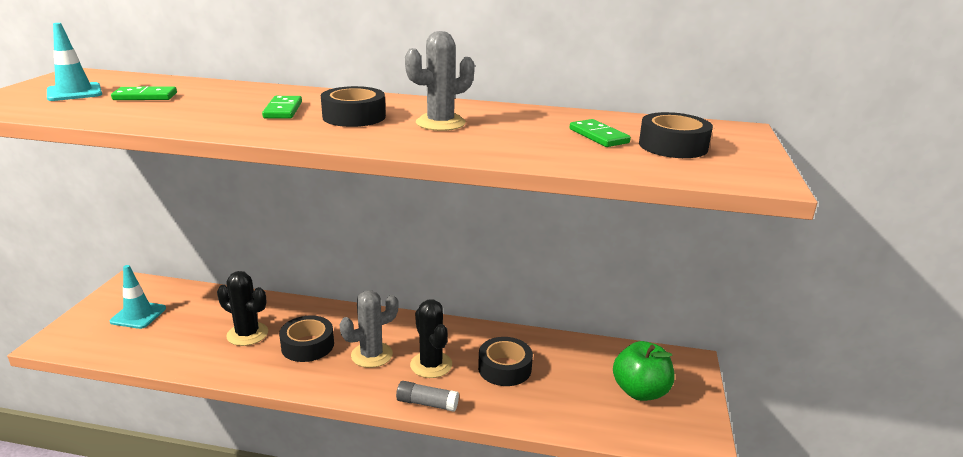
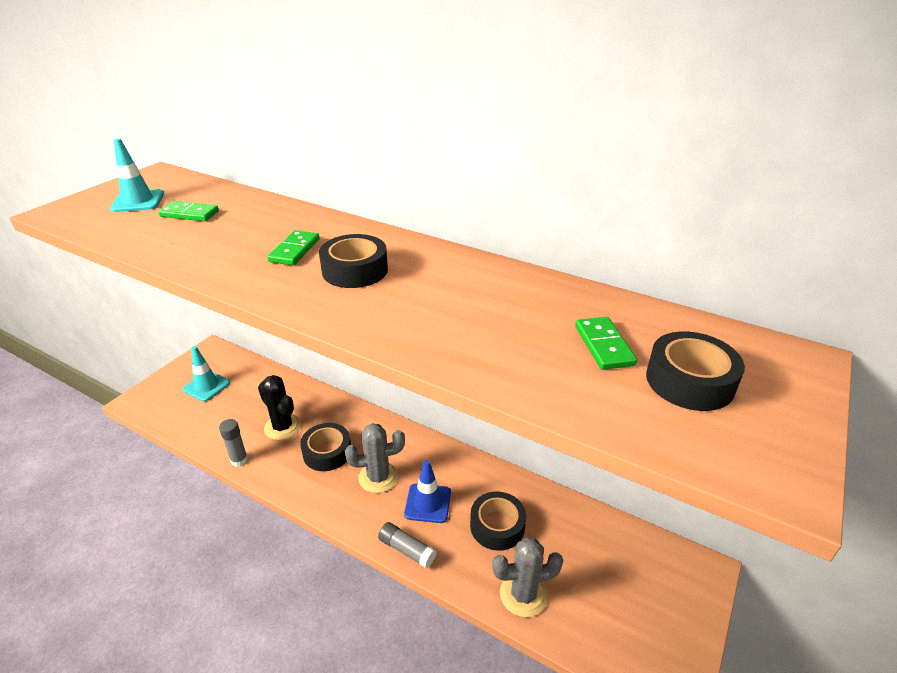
camera: 20 degrees right, 10 degrees up
grey cactus [405,31,475,131] -> grey cactus moved to [492,537,563,617]
black cactus [410,300,452,378] -> blue traffic cone [404,460,451,523]
green apple [613,341,675,401] -> none
none -> grey glue stick [219,419,248,467]

